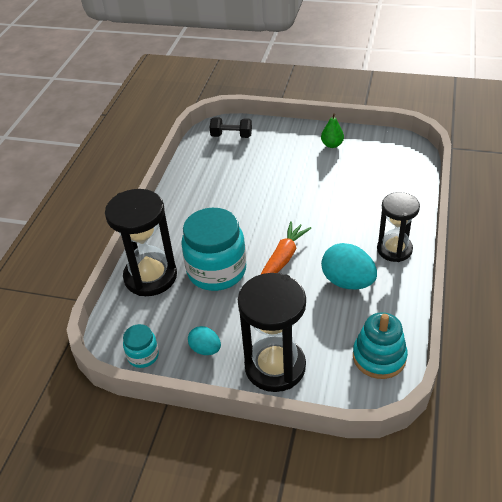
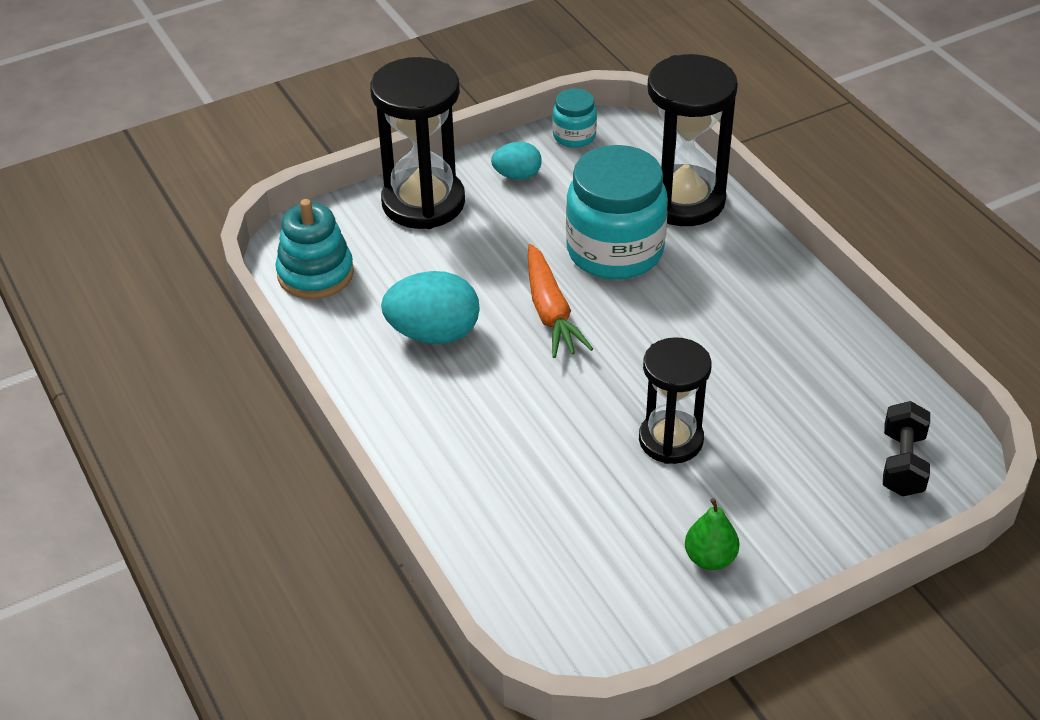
camera: 135 degrees right, 0 degrees up
black dumbbell [210,117,252,138] -> black dumbbell turned 45 degrees counterclockwise [883,401,930,496]
black hourglass [377,192,420,262] -> black hourglass moved to [639,337,712,464]

